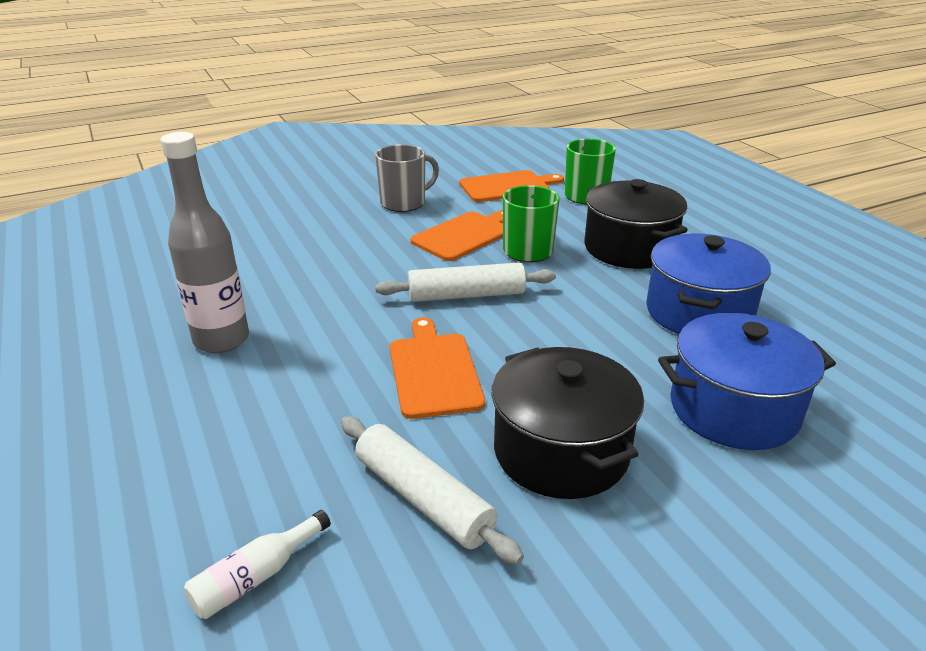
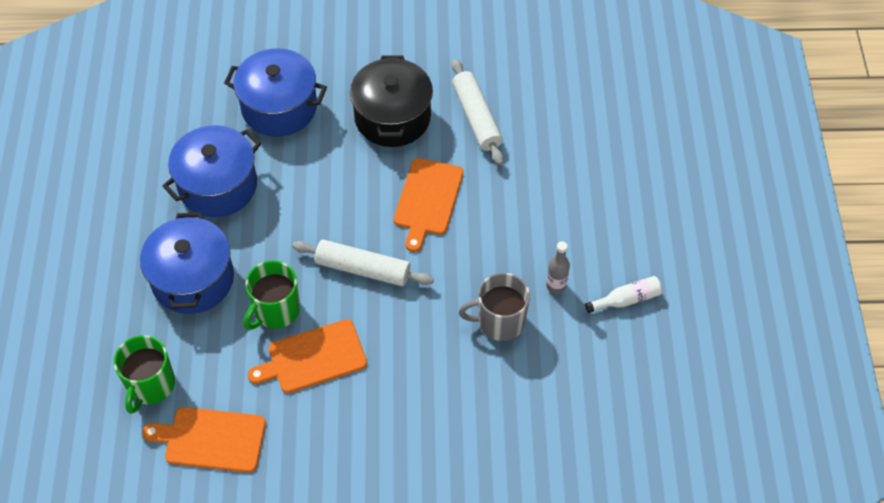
camera: 155 degrees left, 25 degrees up
grey bottle [160,132,249,353] -> grey bottle [546,241,570,294], size x0.49
white bottle [184,510,331,619] -> white bottle moved to [585,276,662,313]
grey mug [375,144,439,212] -> grey mug moved to [459,273,530,341]
black pot [584,179,688,269] -> blue pot [140,212,234,314]

